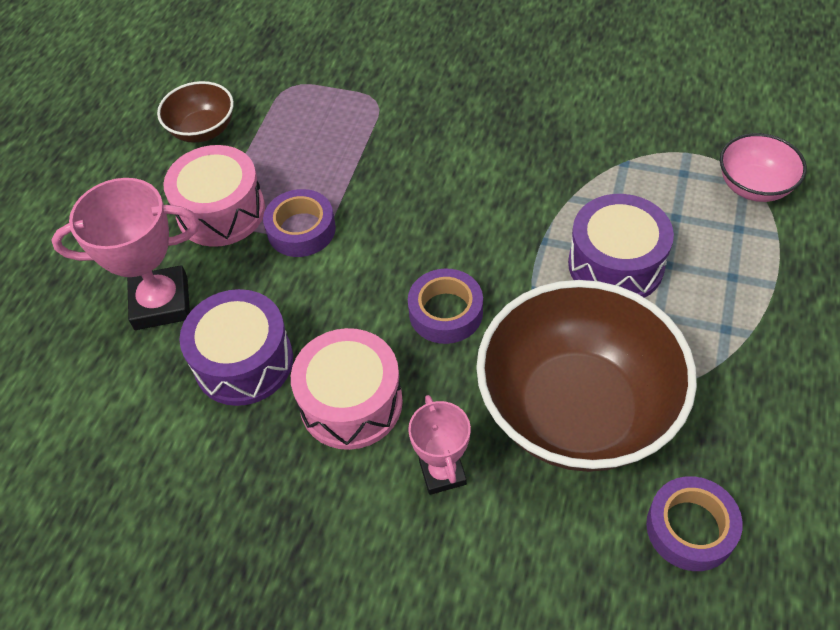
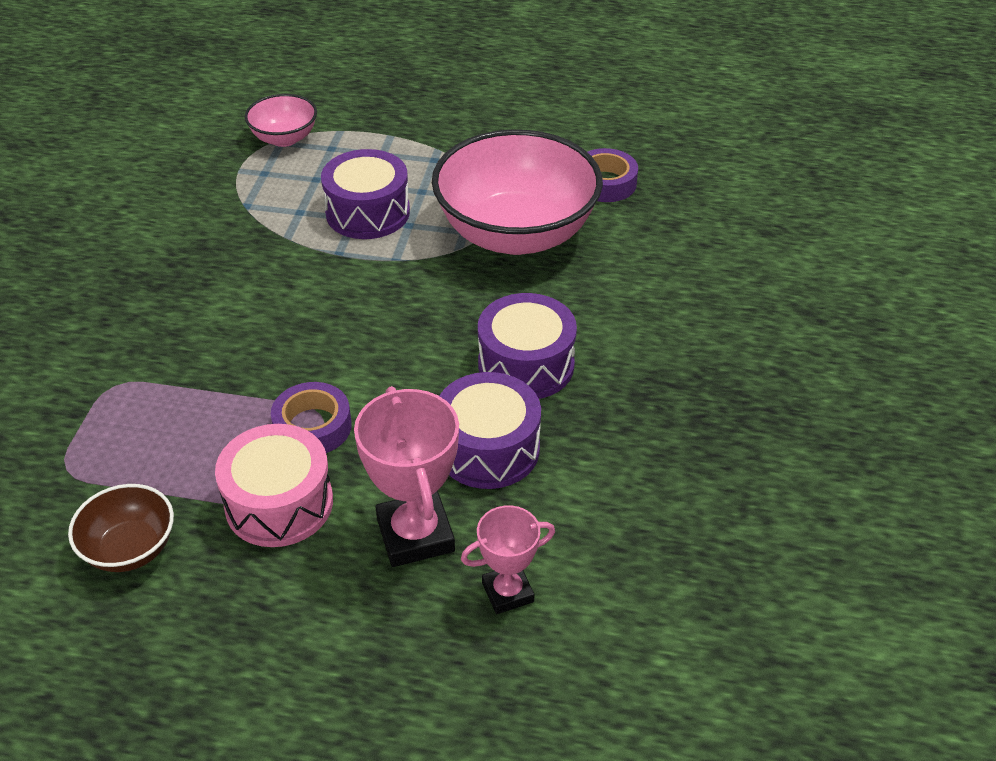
camera: 100 degrees left, 10 degrees down
pink drum [291,328,403,450] -> purple drum [478,293,577,399]
purple tape [408,268,483,344] -> none
pink trophy [408,395,471,495] -> pink trophy moved to [461,505,555,614]
brown bowl [476,280,697,472] -> pink bowl [432,129,603,255]

